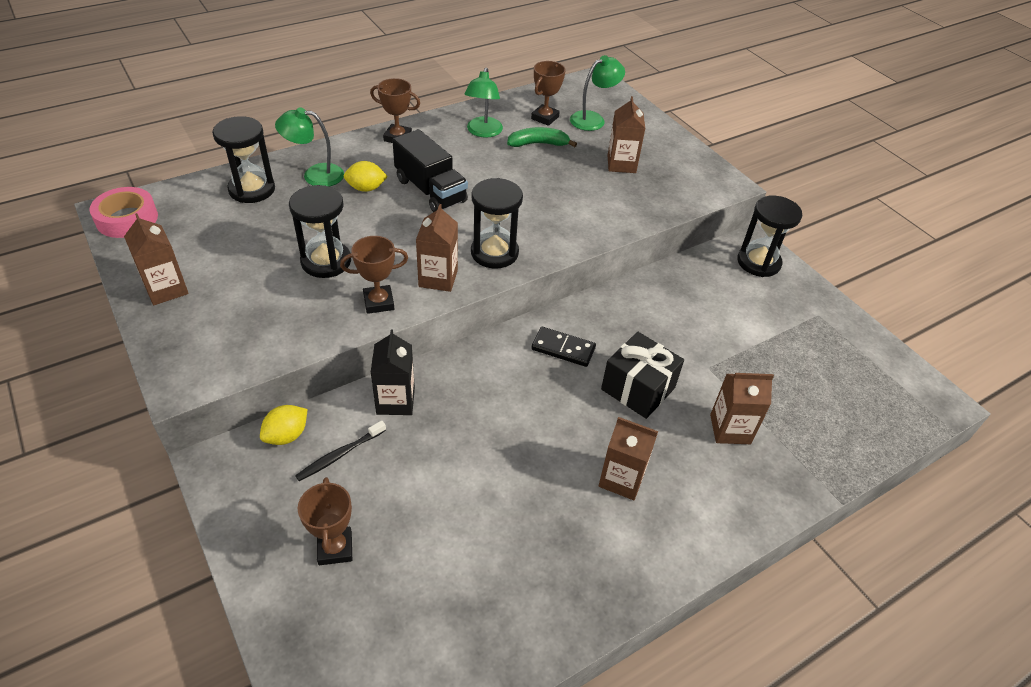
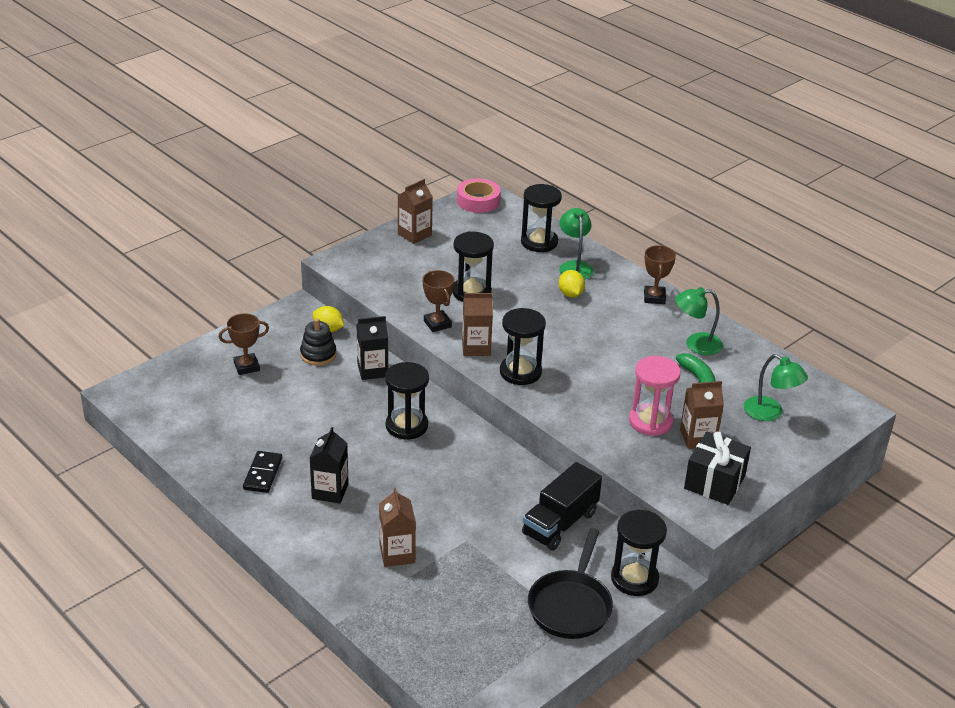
camera: 80 degrees right, 10 degrees down
black toothbrush [295,420,386,481] -> black stacking toy [300,318,336,366]
black truck [392,129,468,212] -> black truck moved to [522,462,602,551]
brown trophy [531,61,566,126] -> none
black domino [531,327,596,367] -> black domino moved to [243,451,282,493]
brown carton [599,417,658,500] -> black carton [310,427,349,504]
black gift [601,332,684,419] -> black gift moved to [684,431,751,505]
none -> black hourglass [385,362,429,440]
none -> black pan [528,528,613,639]
none -> pink hourglass [629,356,681,436]

